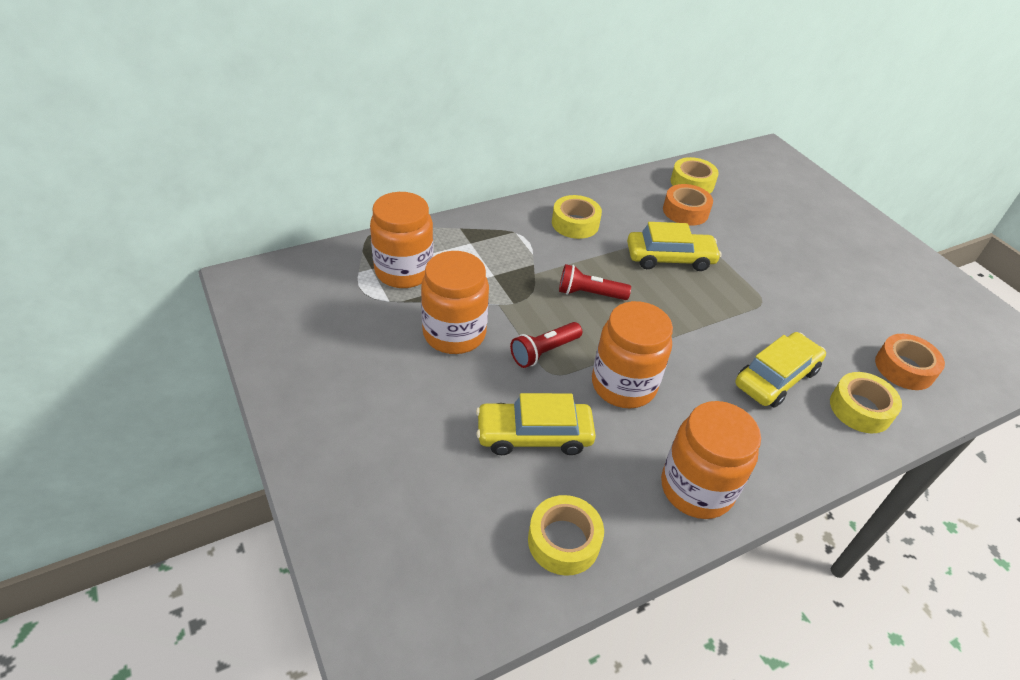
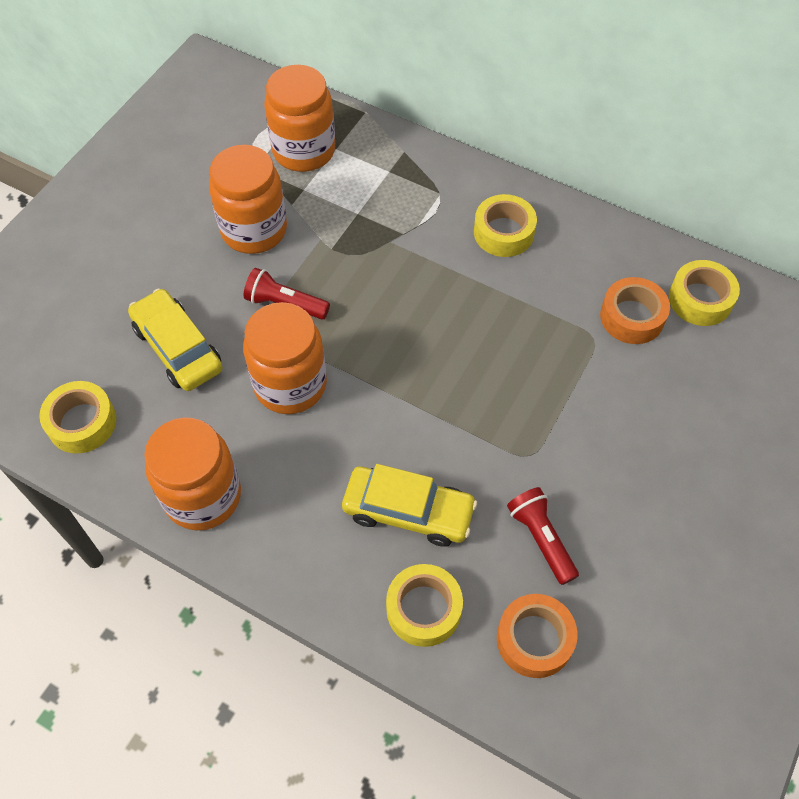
camera: 60 degrees right, 15 degrees up
red flashlight [559,264,631,300] -> red flashlight moved to [507,487,579,585]
yellow car [627,222,722,271] -> none

